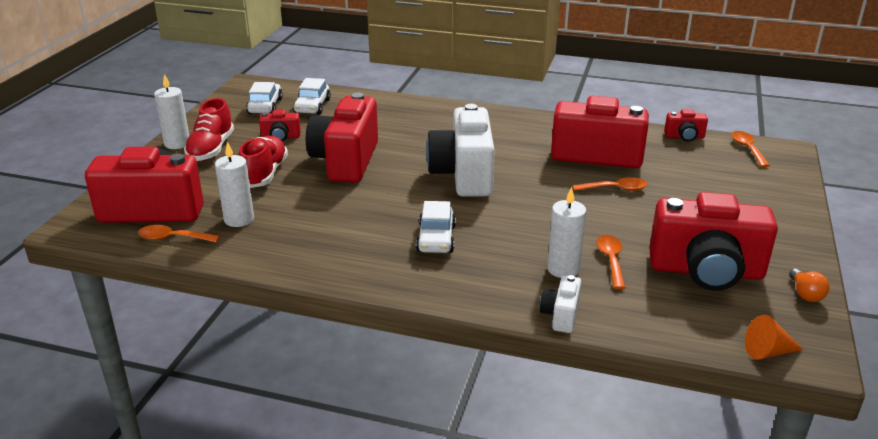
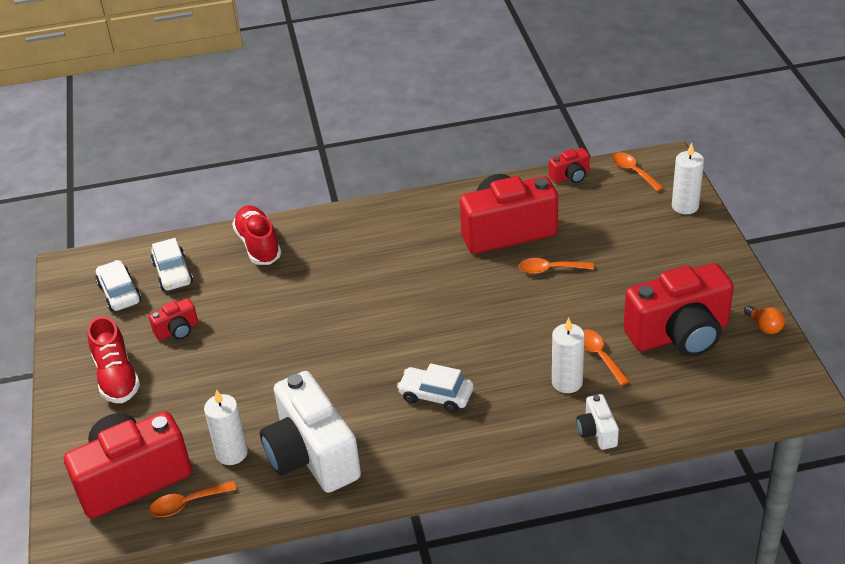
camera: 25 degrees left, 10 degrees up
white candle [154,74,189,149] -> white candle moved to [672,143,704,214]
red shoe [239,136,288,188] -> red shoe moved to [232,205,281,265]
red camera [306,93,378,183] -> none
white car [416,201,456,253] -> white car turned 135 degrees clockwise [397,363,473,413]
white camera [426,104,495,197] -> white camera moved to [260,371,361,493]
orange spoon [573,177,647,191] -> orange spoon turned 150 degrees counterclockwise [519,258,594,274]
orange cone [745,315,804,360] -> none

